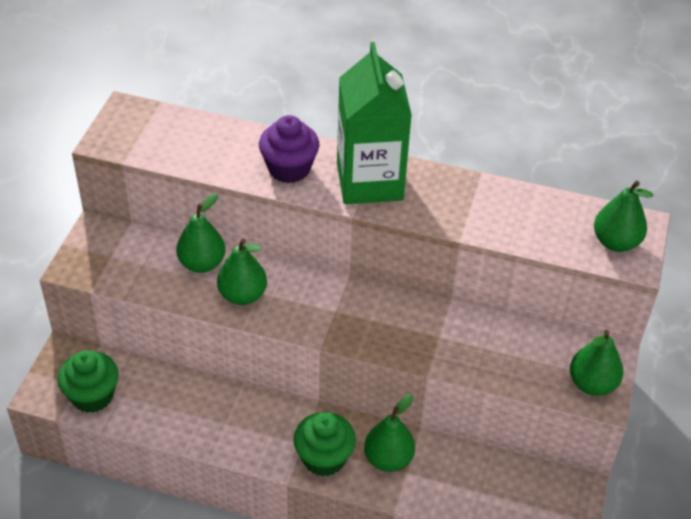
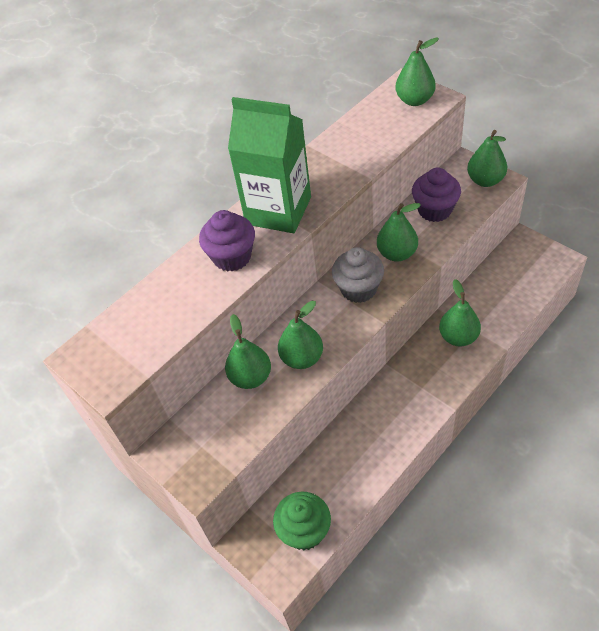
camera: 55 degrees left, 5 degrees up
green cupcake [293,412,356,476] -> none
none -> grey cupcake [332,247,384,303]
none -> green pear [377,203,421,262]
none -> purple cupcake [412,168,461,222]

